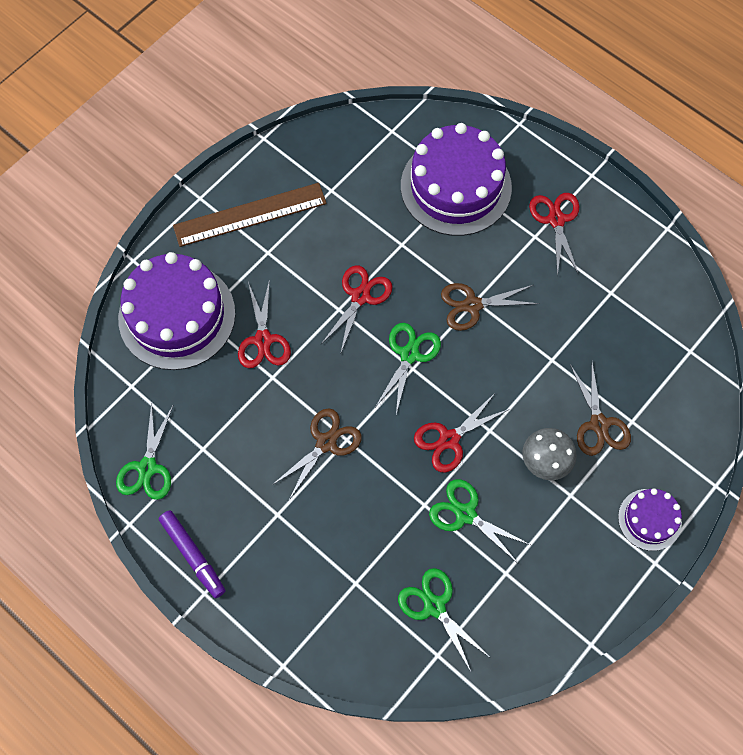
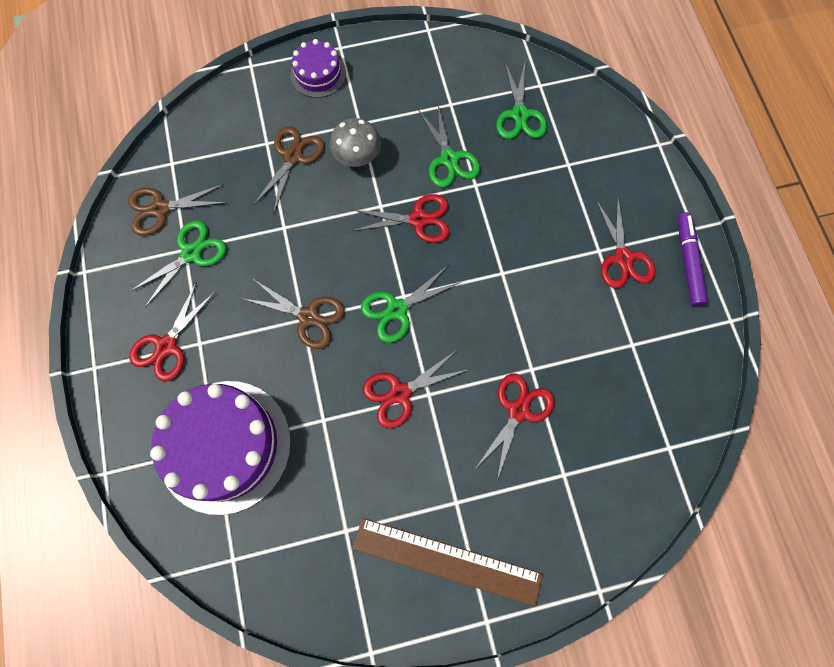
camera: 145 degrees left, 5 degrees up
green scissors [116,402,174,500] -> green scissors moved to [131,220,226,307]
purple cake [118,252,235,370] -> none
brown scissors [271,408,362,500] -> brown scissors moved to [128,184,227,236]
none -> red scissors [596,195,655,288]

